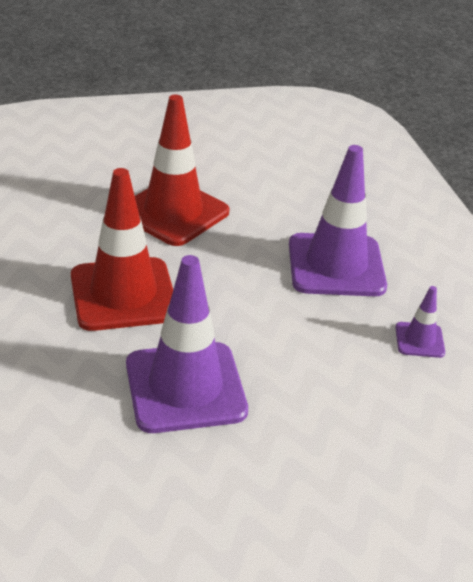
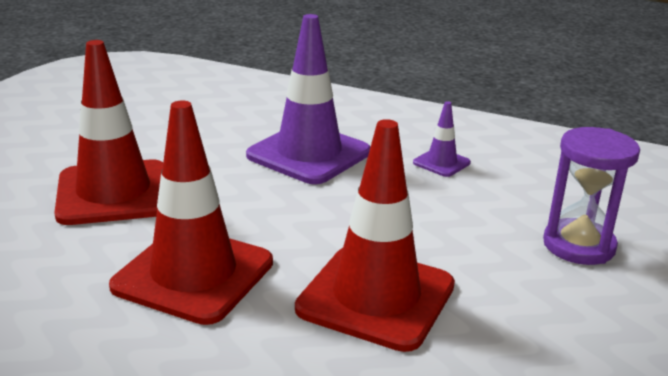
camera: 50 degrees left, 10 degrees down
purple traffic cone [126,255,248,433] -> red traffic cone [295,119,455,352]
none -> purple hourglass [543,127,640,265]

